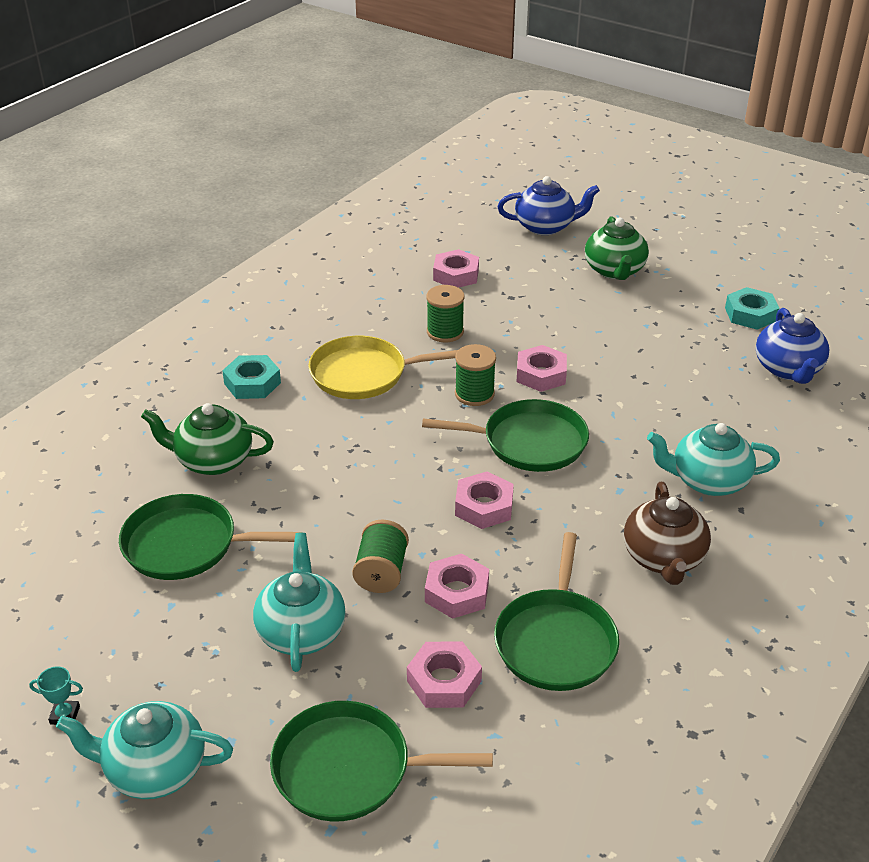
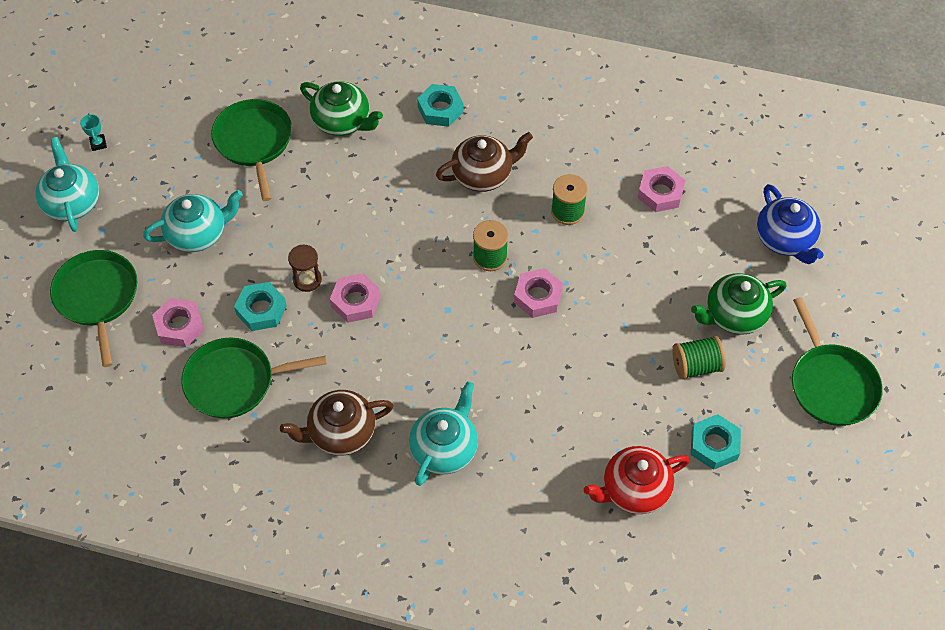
camera: 70 degrees right, 20 degrees up
green teapot [141,403,274,475] -> green teapot turned 135 degrees clockwise [300,81,383,136]
yellow pan [308,336,458,399] -> brown teapot [436,132,533,192]
green spool [352,520,409,593] -> green spool moved to [672,336,726,379]
green pan [422,399,589,472] -> green pan moved to [792,297,883,426]
pink nut [425,554,489,619] -> turquoise nut [234,282,287,331]
turquoise teapot [647,423,780,496] -> turquoise teapot turned 45 degrees clockwise [409,381,478,486]
blue teapot [756,308,830,384] -> red teapot [584,446,690,514]
none -> brown hourglass [288,245,322,292]

